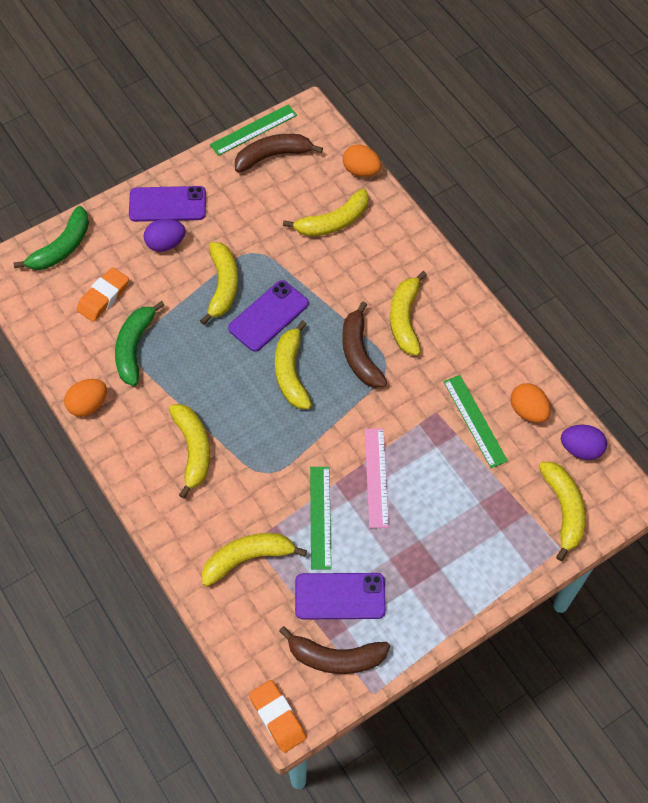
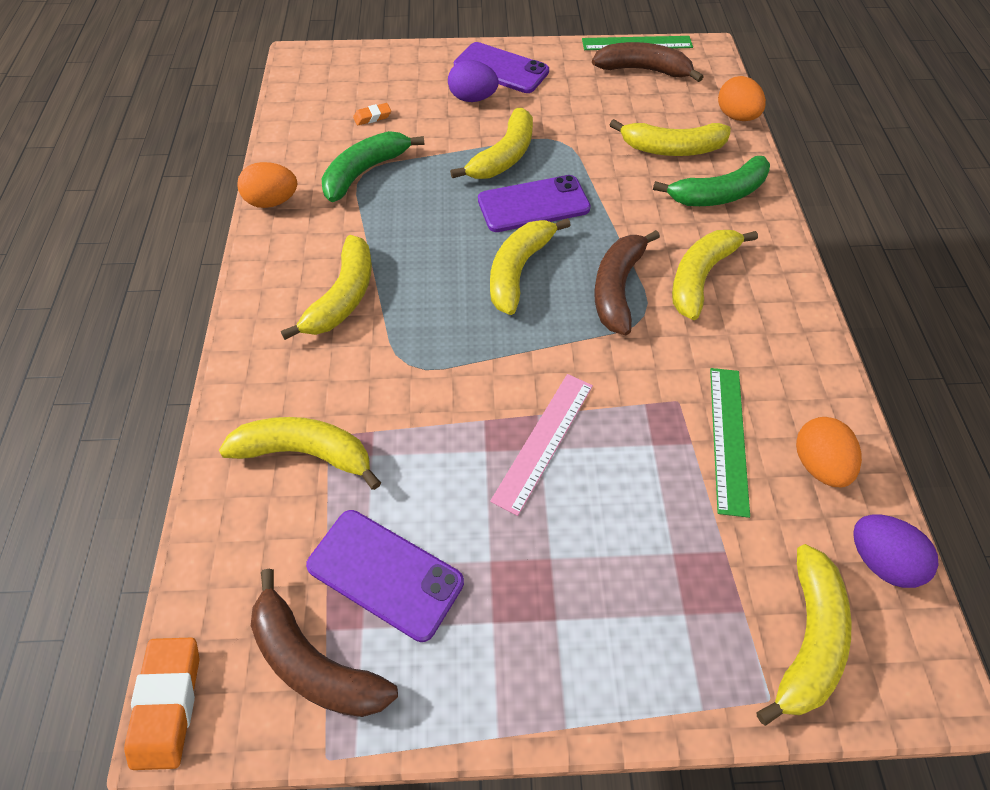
camera: 30 degrees right, 5 degrees down
green banana [13,206,89,270] -> green banana moved to [653,156,770,206]
orange eraser [77,267,129,322] -> orange eraser [353,103,391,125], size x0.54
green ruler [310,467,331,570] -> none

